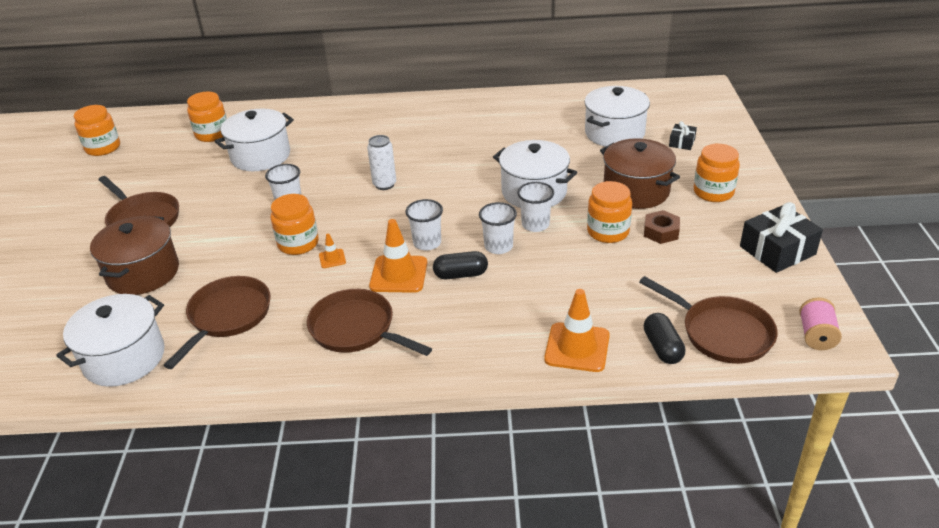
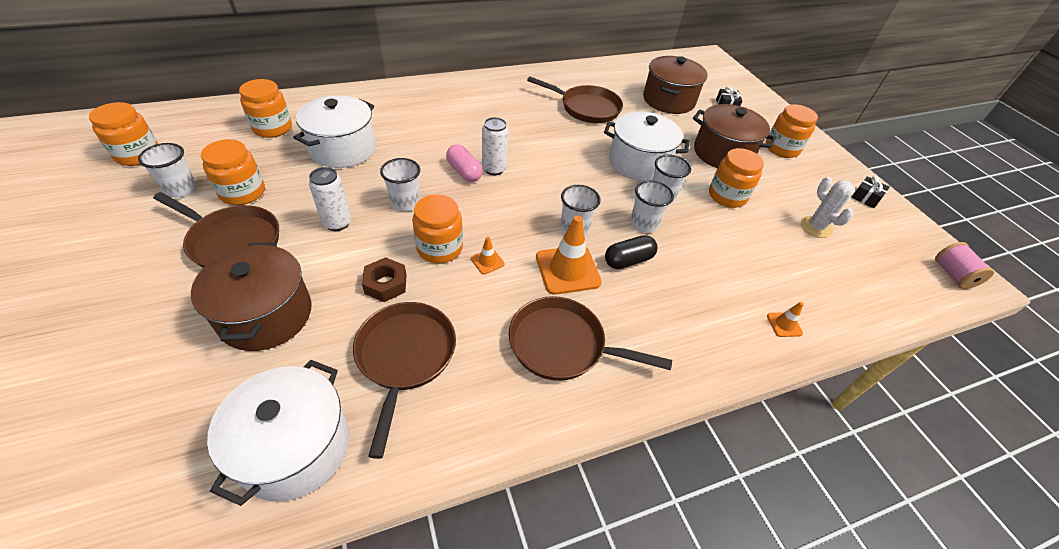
camera: 25 degrees left, 10 degrees up
orange traffic cone [544,289,610,372] -> orange traffic cone [767,302,804,337], size x0.48
white pot [584,86,650,147] -> brown pot [643,56,708,114]
brown pan [639,276,778,364] -> brown pan moved to [527,76,623,123]
brown nut [644,210,680,244] -> brown nut moved to [362,257,407,302]
black capsule [644,313,685,364] -> none
black gift [740,202,823,273] -> black gift [852,176,890,208], size x0.51
none -> white cup [138,143,197,198]
none -> orange jar [201,139,265,205]
none -> white can [309,167,351,231]
none -> pink capsule [446,144,483,182]
none -> white cactus [801,177,854,238]

